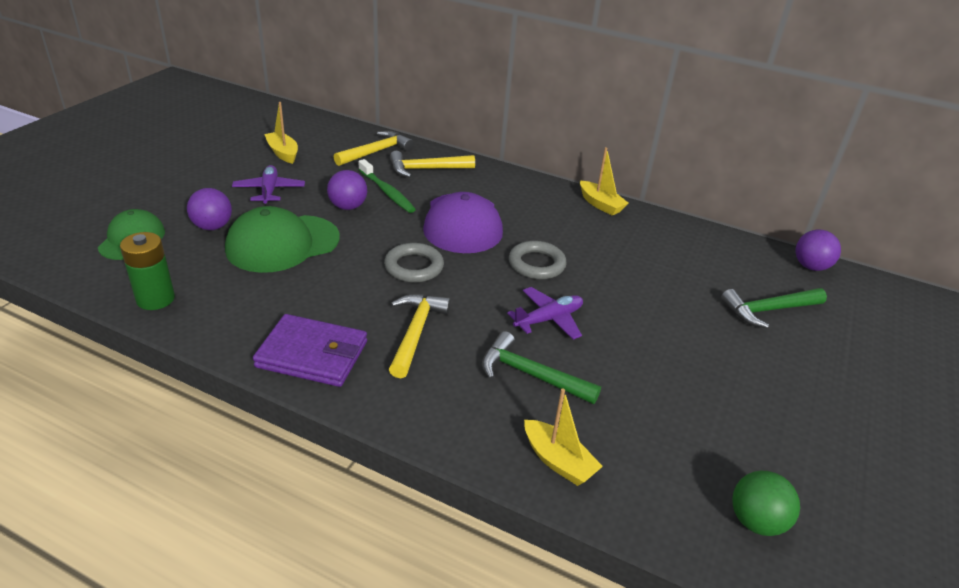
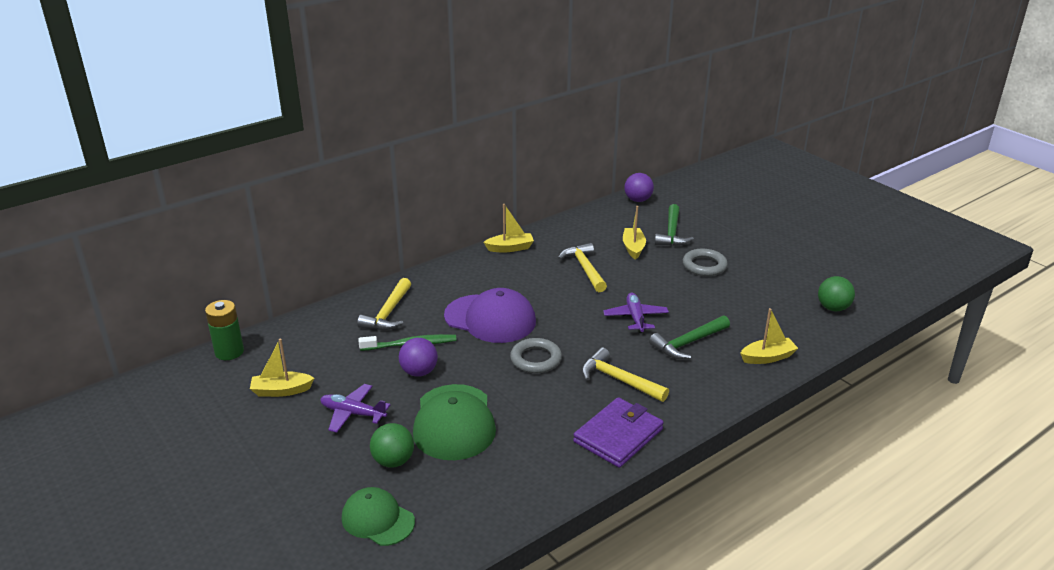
camera: 60 degrees left, 5 degrees down
green battery [120,232,175,310] -> green battery moved to [205,300,244,360]
purple ball [187,188,232,230] -> green ball [370,423,414,468]
yellow hammer [334,131,414,166] -> yellow hammer moved to [558,243,607,292]
grey ring [509,241,567,279] -> grey ring moved to [683,249,728,276]
none -> yellow boat [623,206,646,260]

